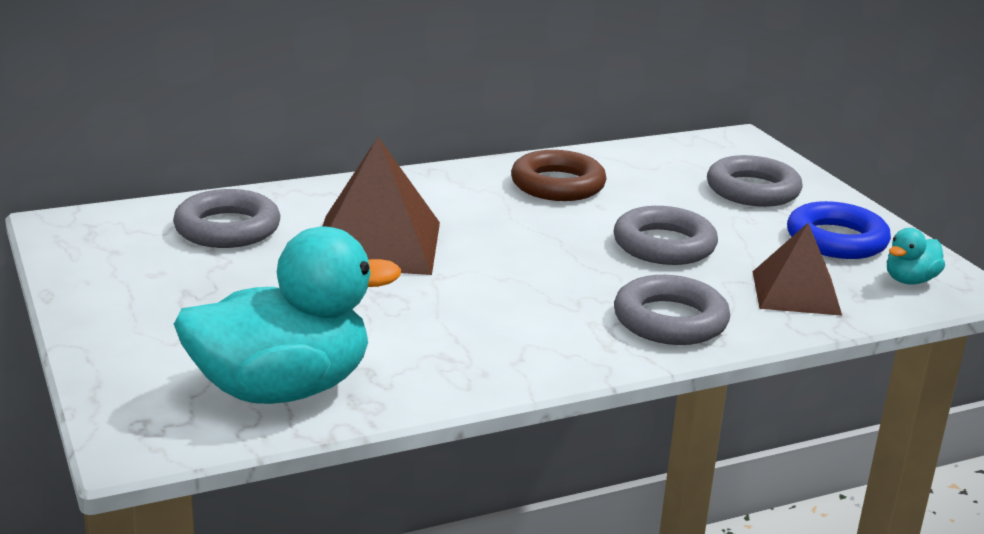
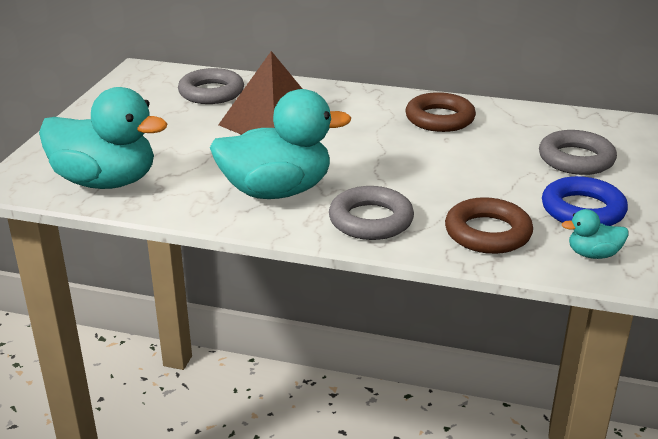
camera: 40 degrees right, 5 degrees up
grey ring [614,206,718,265] -> none
brown pyramid [753,223,842,316] -> brown ring [445,197,533,254]
none -> turquoise duck [210,89,351,199]

